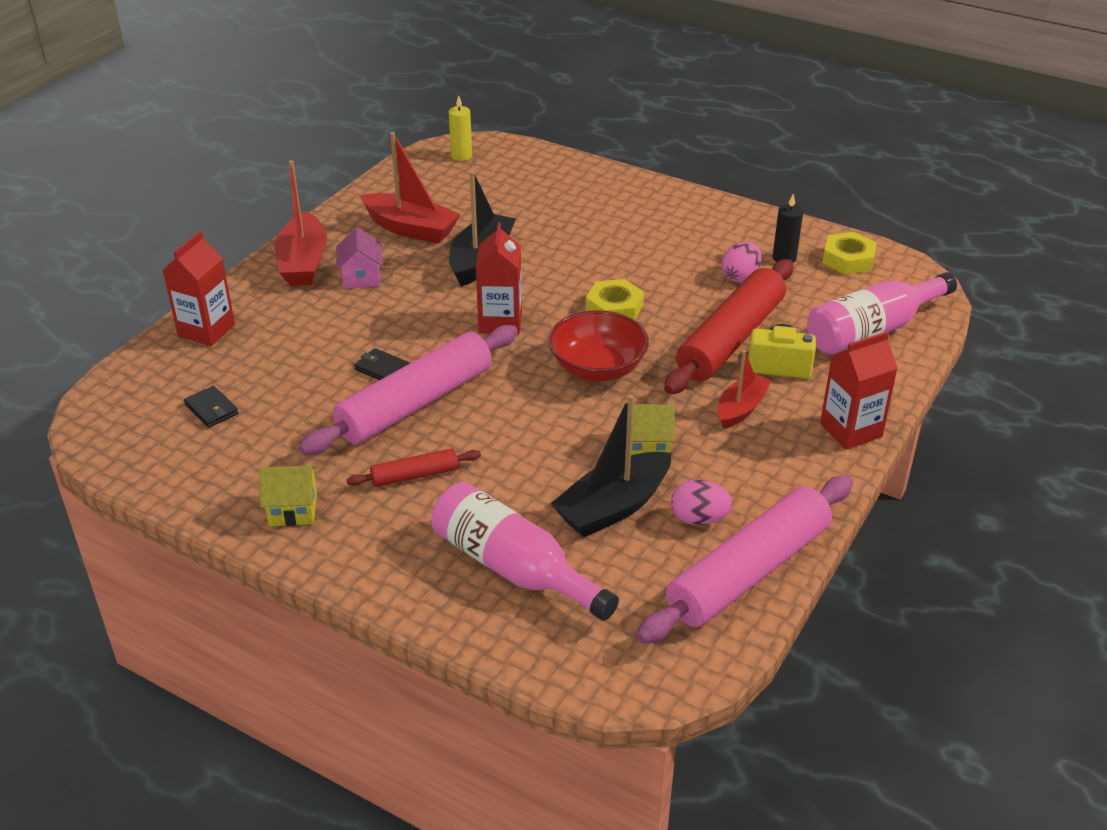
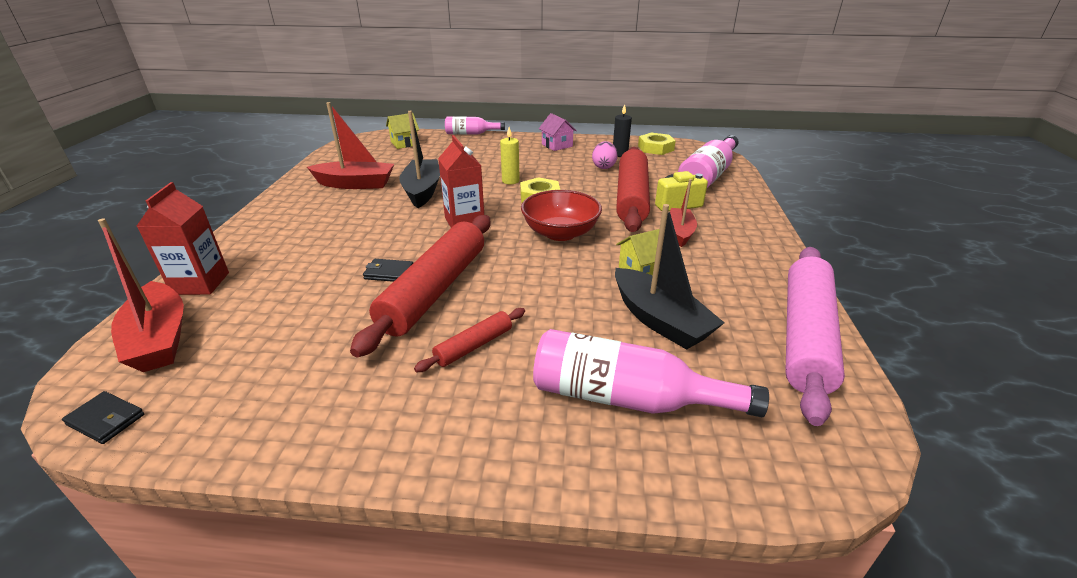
camera: 25 degrees left, 5 degrees down
black wallet [184,386,238,428] -> black wallet moved to [62,391,144,444]
yellow house [259,465,317,526] -> yellow house moved to [386,113,419,149]
red boat [275,160,327,286] -> red boat moved to [98,218,184,372]
pink rolling pin [299,325,518,455] -> red rolling pin [350,215,491,357]
pink house [336,227,383,289] -> pink house moved to [539,113,577,151]
yellow candle [449,95,472,161] -> yellow candle moved to [500,127,520,184]
black boat [551,394,671,537] -> black boat turned 60 degrees counterclockwise [615,204,724,350]
pink egg [671,480,733,525] -> none
red carton [820,331,898,450] -> none
none -> pink bottle [445,116,505,135]

